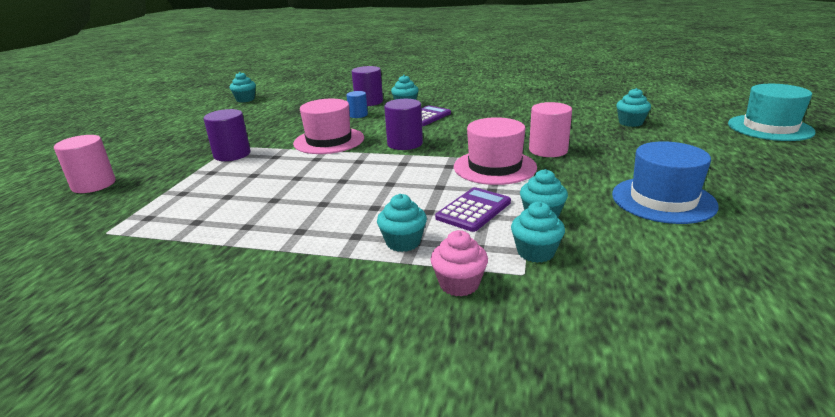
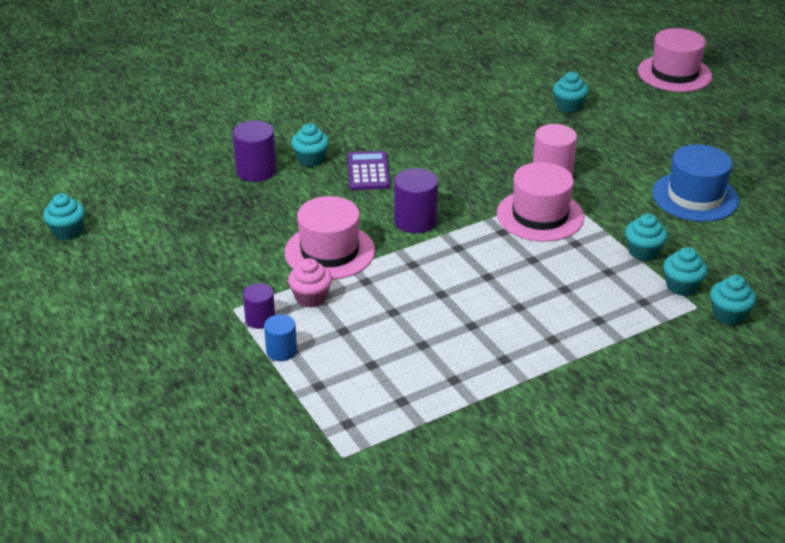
camera: 45 degrees left, 10 degrees up
pink cylinder [54,135,116,193] -> none
purple cylinder [204,109,251,161] -> purple cylinder [243,283,275,329], size x0.63
blue cylinder [346,91,368,118] -> blue cylinder moved to [264,314,297,361]
turquoise cupcake [377,194,427,252] -> turquoise cupcake moved to [710,275,756,325]
pink cupcake [430,230,488,297] -> pink cupcake moved to [288,258,332,308]
purple calculator [435,187,511,232] -> none
turquoise hat [728,84,816,141] -> pink hat [638,28,712,92]

